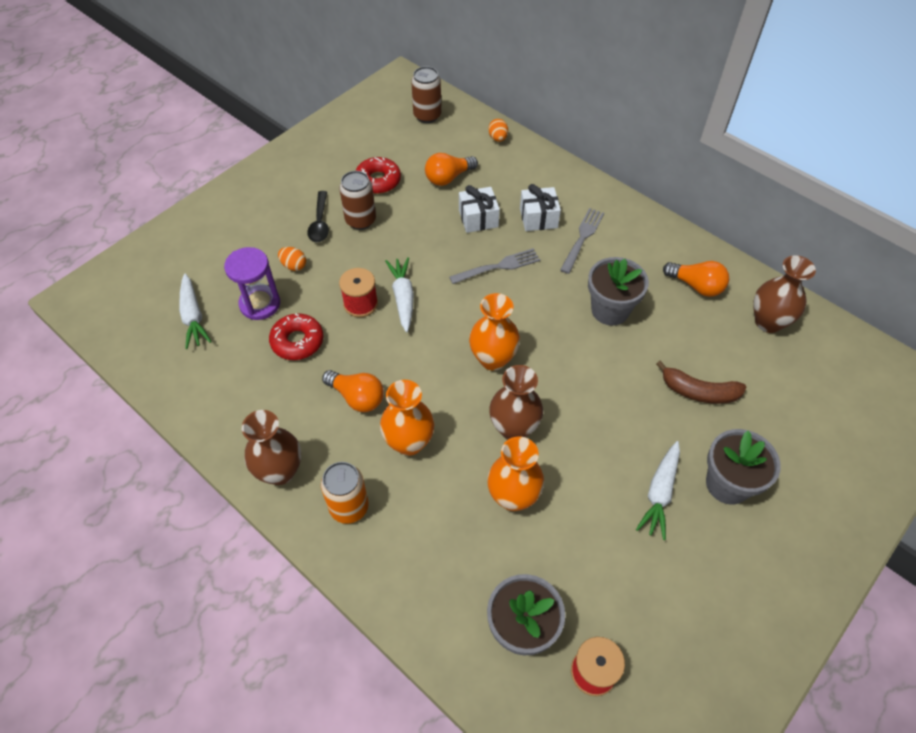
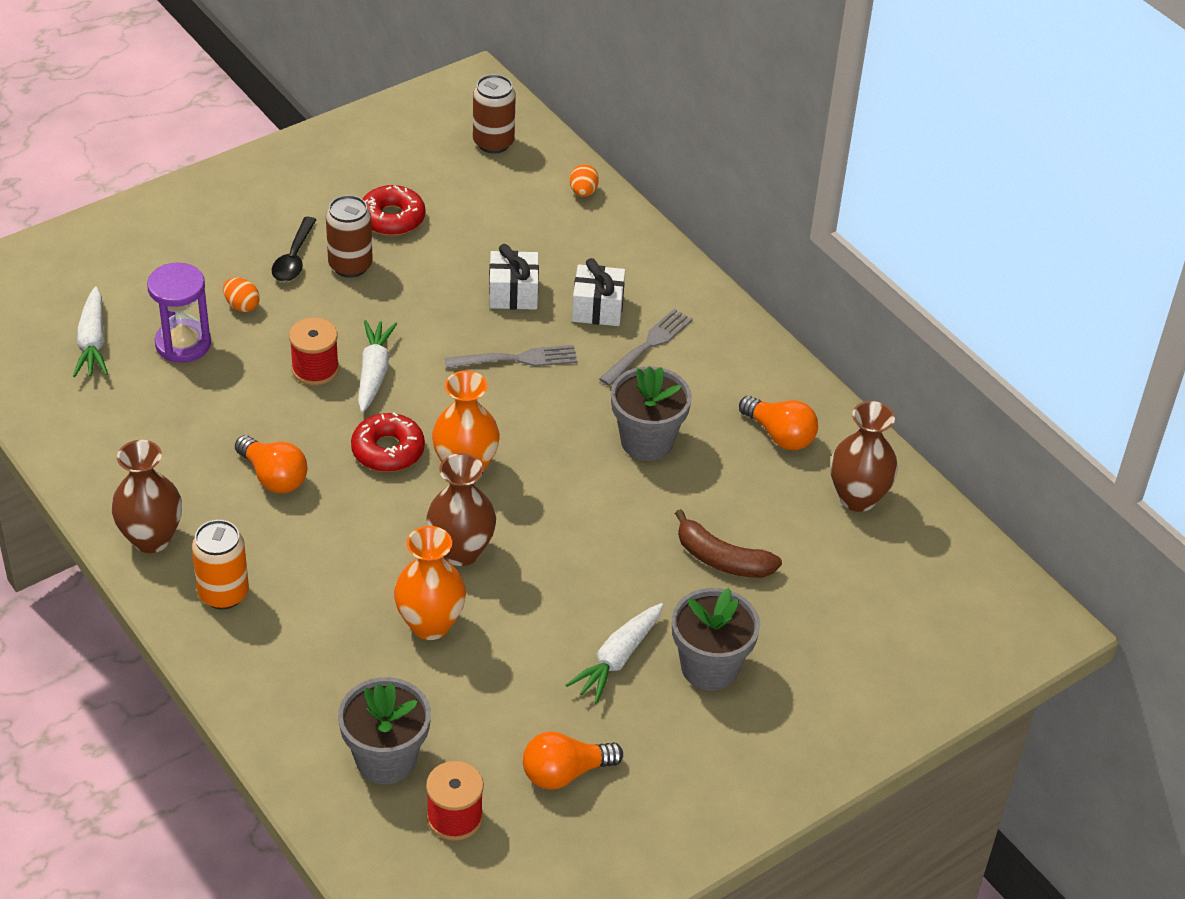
camera: 10 degrees right, 10 degrees down
red donut [269,313,323,360] -> red donut moved to [351,412,425,472]
orange vase [380,380,434,456] -> none
orange light bulb [425,153,478,186] -> orange light bulb moved to [523,731,623,790]

